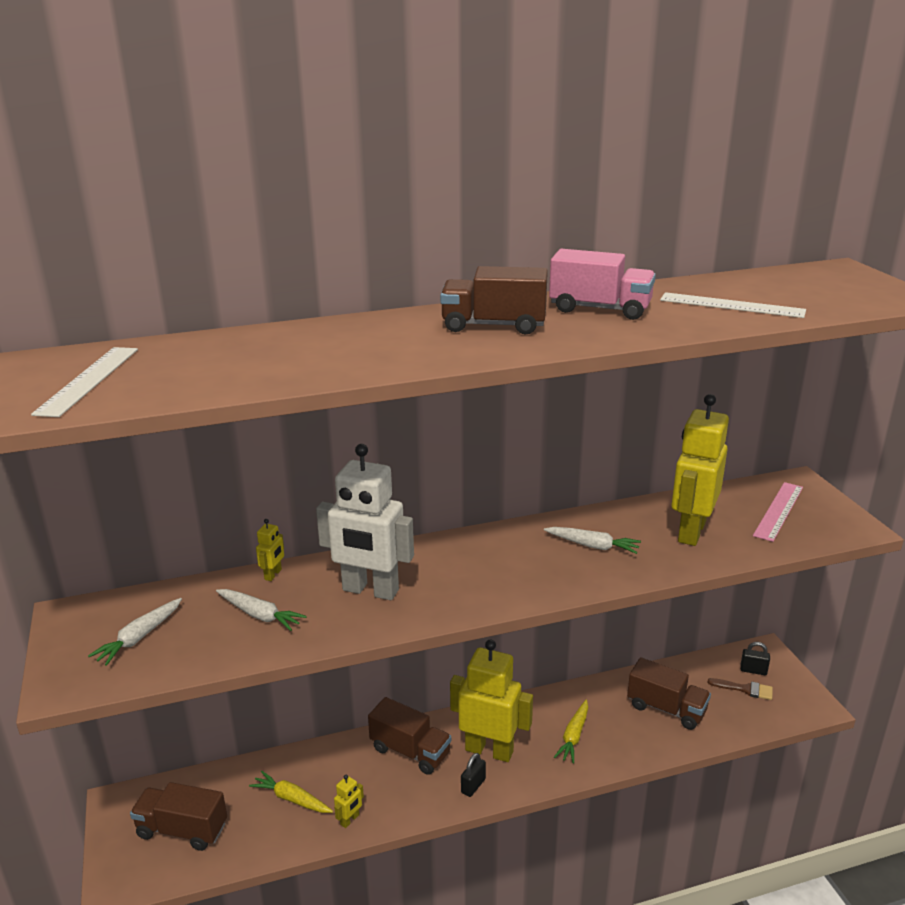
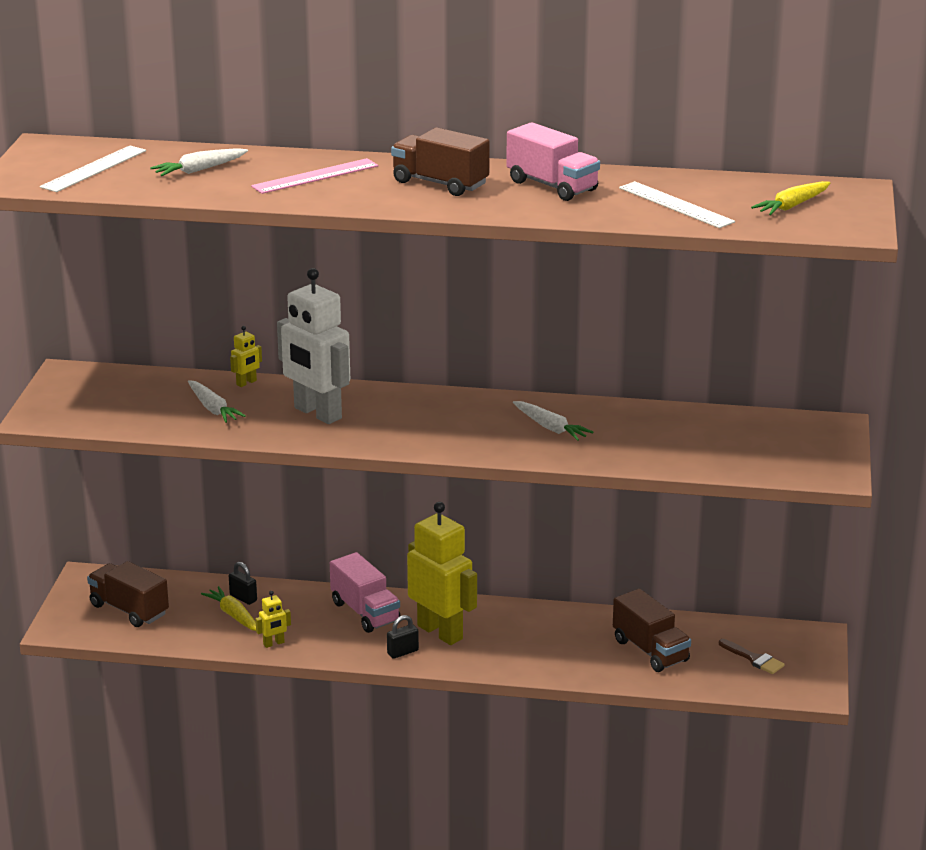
camera: 25 degrees right, 0 degrees up
white carrot [88,598,182,666] -> white carrot moved to [150,148,248,176]
brown truck [368,697,451,775] -> pink truck [330,552,401,633]
yellow carrot [554,700,588,763] -> yellow carrot moved to [751,181,830,215]
yellow robot [672,394,729,546] -> none
black padlock [740,642,770,675] -> black padlock moved to [229,562,257,605]
pink ruler [753,482,803,542] -> pink ruler moved to [251,158,378,194]

